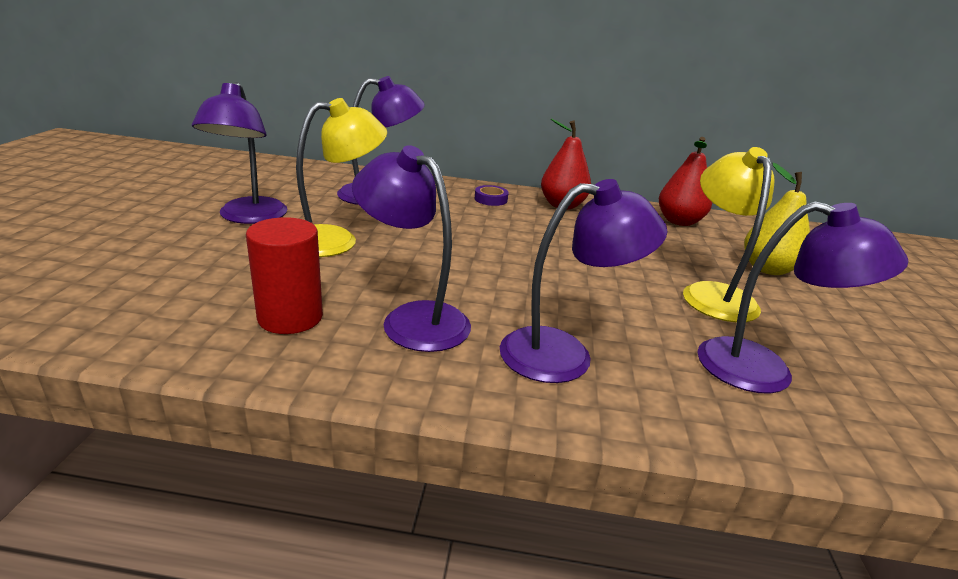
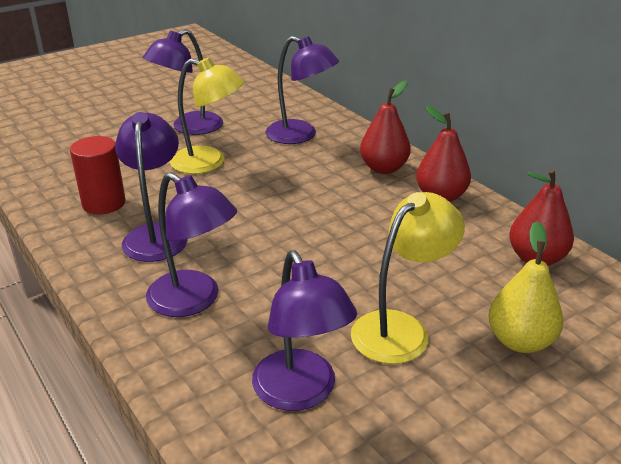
camera: 50 degrees right, 5 degrees up
purple tape [475,185,509,206] -> red pear [360,81,411,174]

